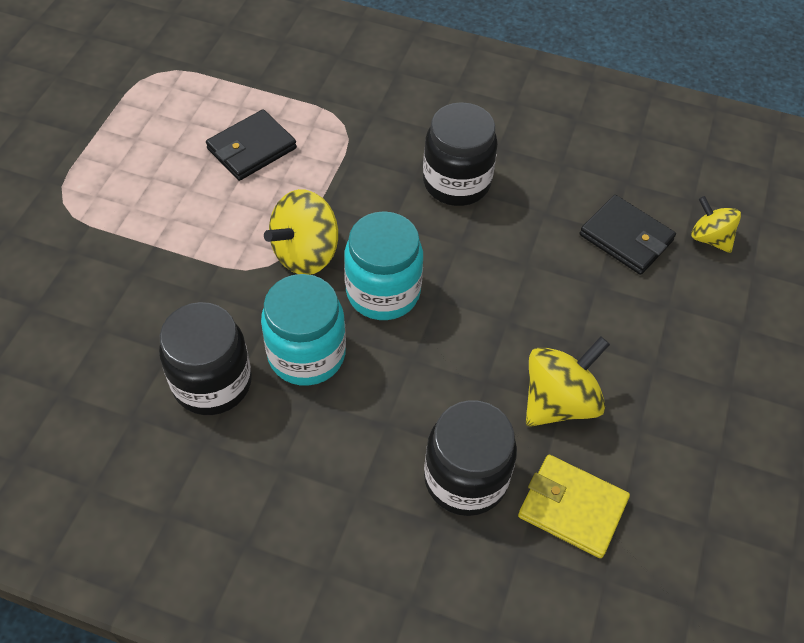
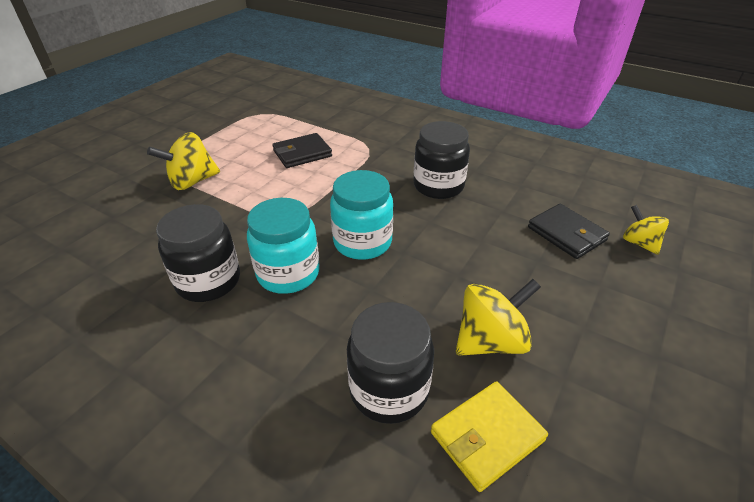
camera: 15 degrees right, 15 degrees down
yellow spinning top [264,189,338,275] -> yellow spinning top moved to [147,132,220,190]
yellow wallet [518,455,630,558] -> yellow wallet turned 75 degrees counterclockwise [431,381,548,492]

